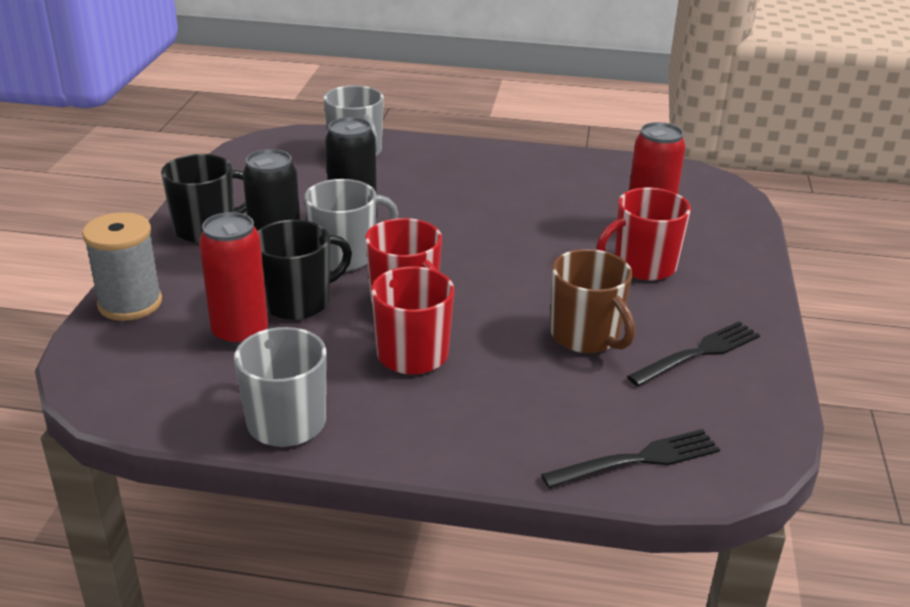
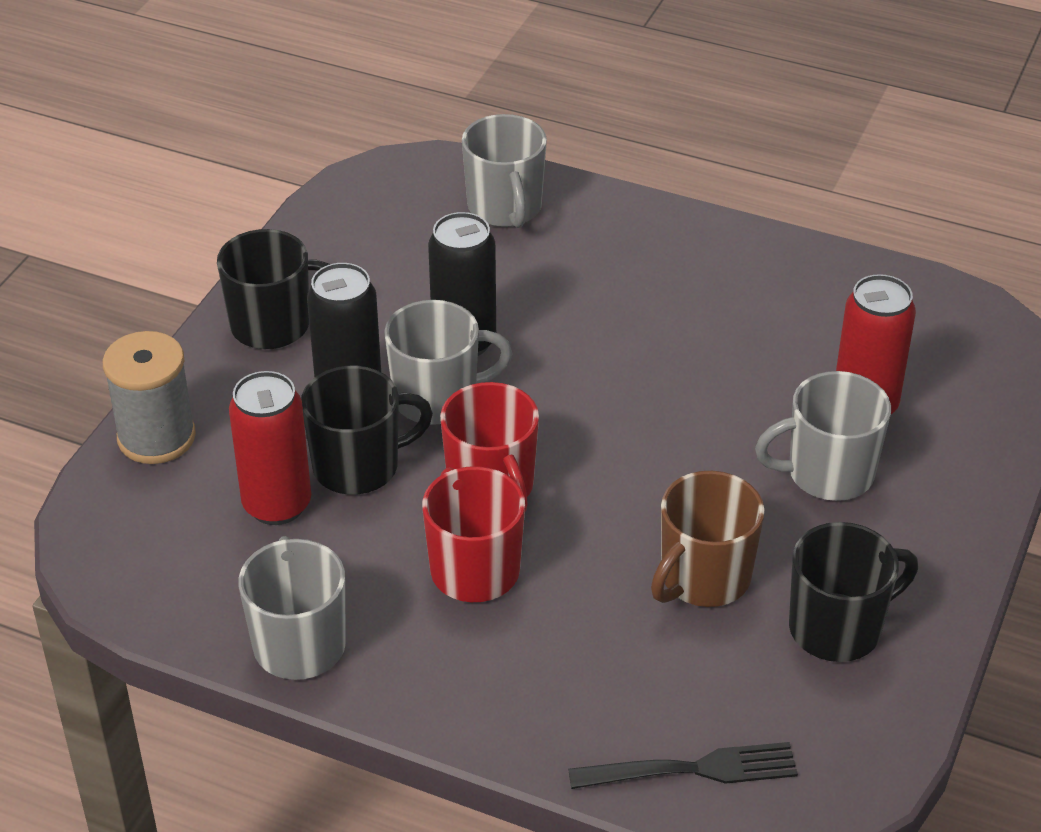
camera: 15 degrees right, 10 degrees up
brown mug [550,249,635,353] -> brown mug turned 60 degrees clockwise [651,471,765,607]
red mug [597,188,691,281] -> grey mug [755,371,891,501]
black fork [627,321,760,386] -> black mug [789,522,918,662]

